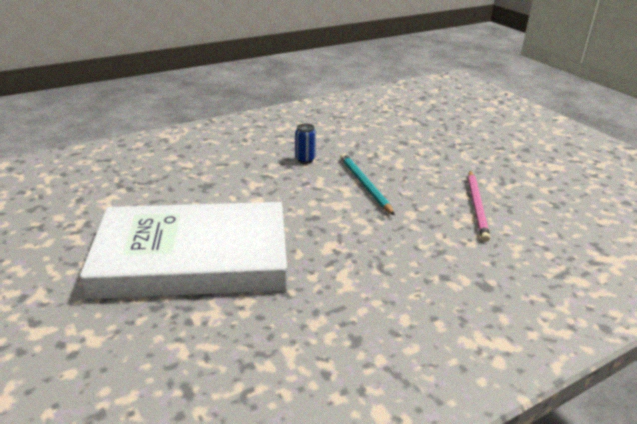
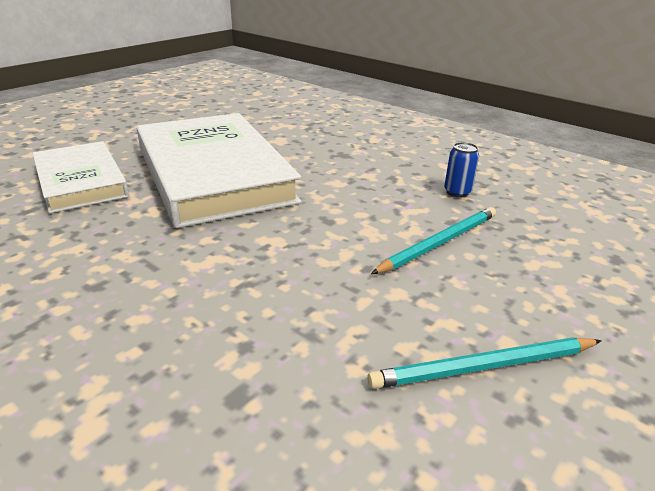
camera: 70 degrees right, 0 degrees up
pink pencil [468,171,490,242] -> turquoise pencil [367,338,602,389]
none -> white book [32,141,129,213]

